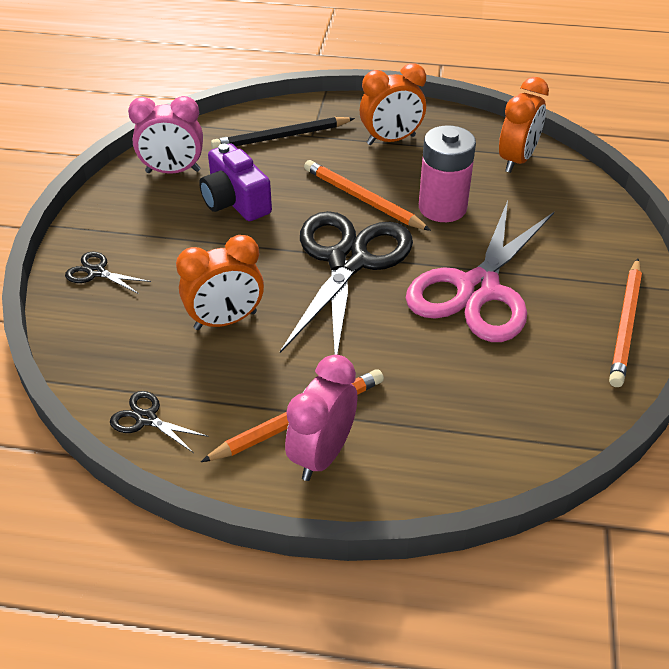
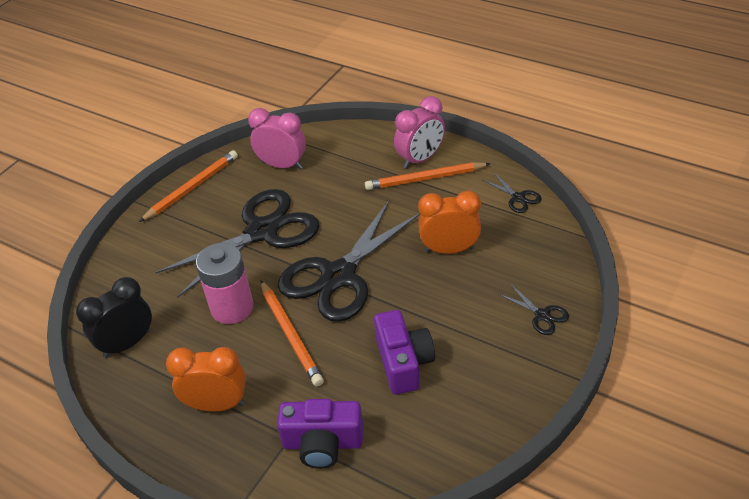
camera: 155 degrees left, 0 degrees up
pink clock [128,96,203,174] -> pink clock moved to [248,108,306,170]
black pencil [211,117,355,149] -> purple camera [277,399,363,469]
pink scissors [406,200,554,342] -> black scissors [155,189,320,298]
orange clock [499,77,549,173] -> black clock [76,277,152,358]

